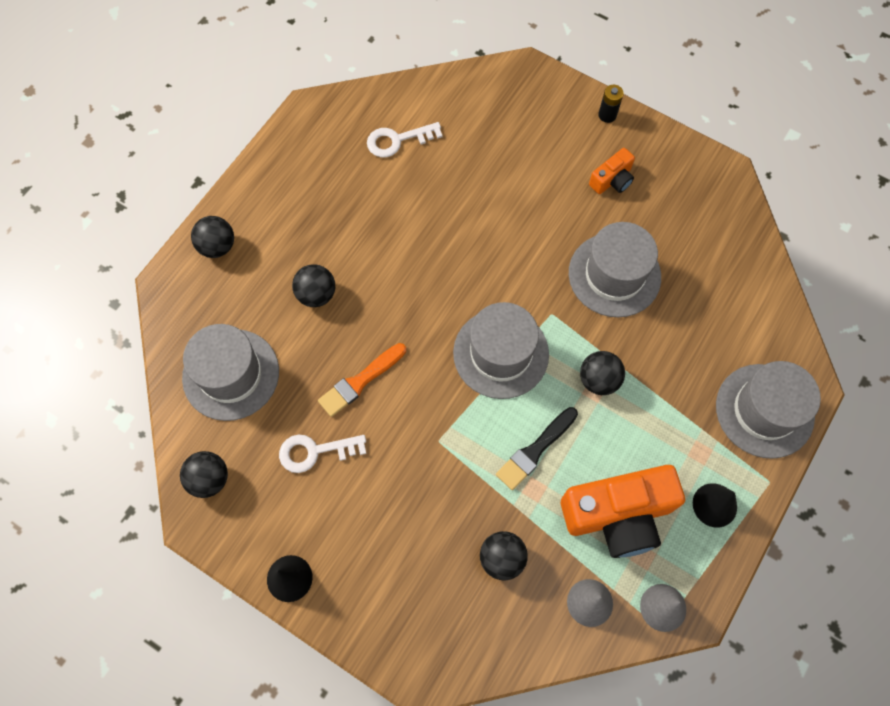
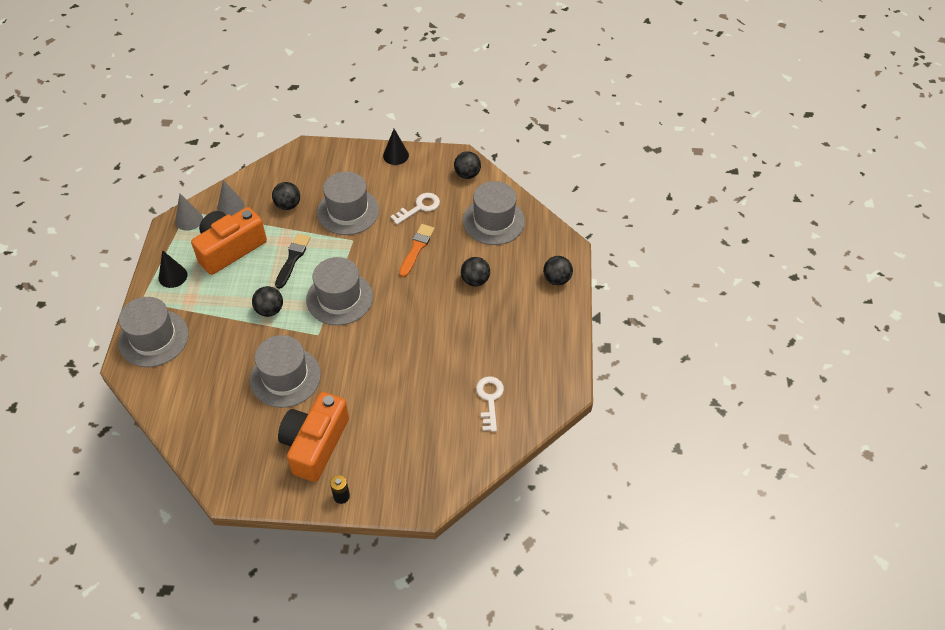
camera: 150 degrees right, 15 degrees down
white key [367,122,443,157] -> white key turned 45 degrees counterclockwise [476,376,504,432]
orange camera [589,148,635,194] -> orange camera [278,392,349,482], size x2.07
none -> grey hat [317,171,379,235]

